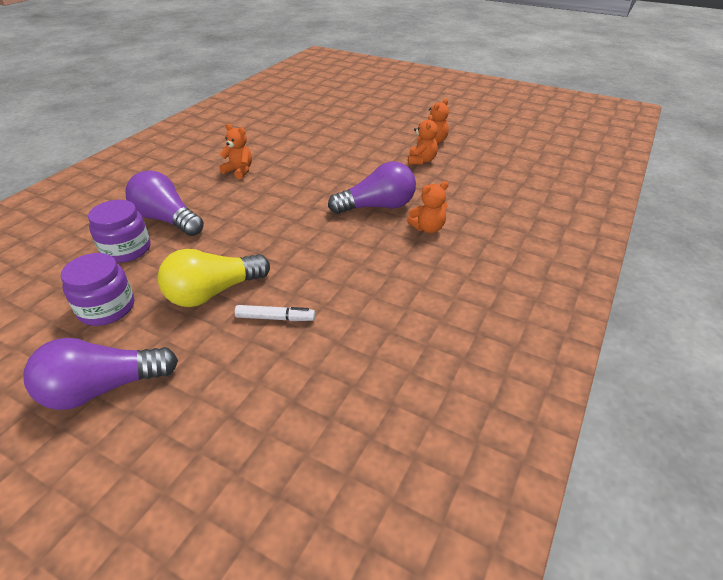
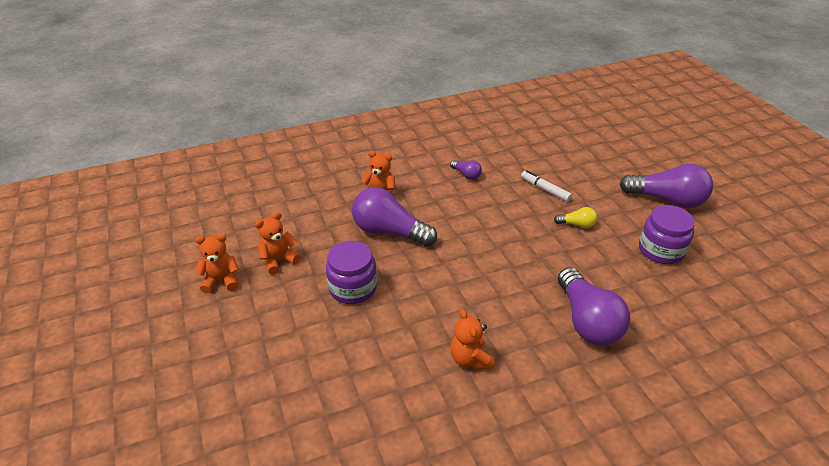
camera: 140 degrees left, 0 degrees up
purple jar [88,200,151,263] -> purple jar moved to [326,241,377,304]
yellow light bulb [157,249,270,307] -> yellow light bulb [554,207,597,228], size x0.47
none -> purple light bulb [450,160,482,180]

